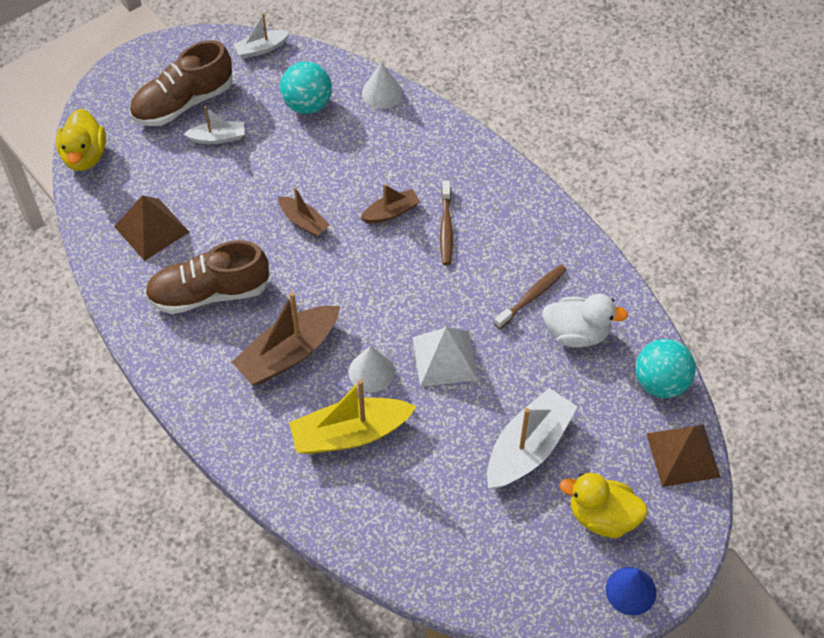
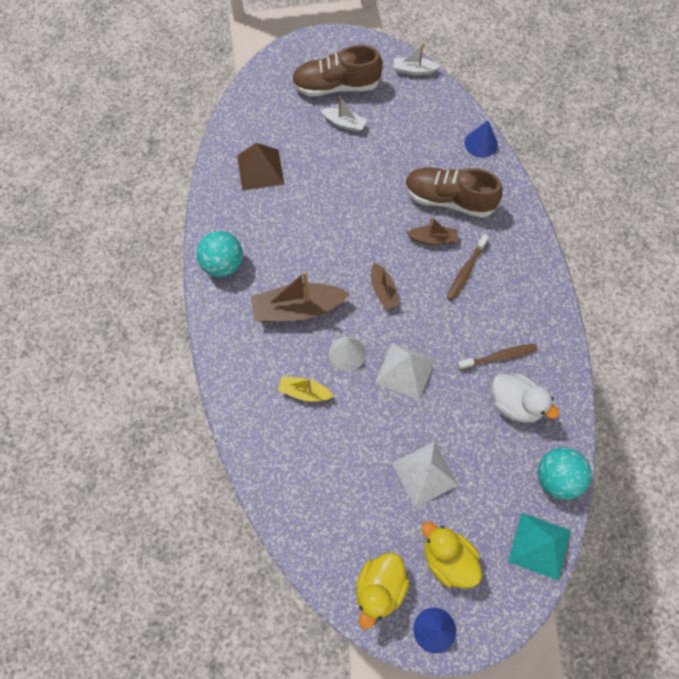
camera: 30 degrees right, 10 degrees up
yellow duck [56,109,106,171] -> yellow duck moved to [356,553,409,629]
brown shoe [145,240,270,314] -> brown shoe moved to [405,167,503,218]
brown boat [278,187,329,237] -> brown boat moved to [371,263,399,310]
turquoise ball [280,61,332,114] -> turquoise ball moved to [196,231,243,277]
yellow boat [289,380,416,454] -> yellow boat [278,376,334,401], size x0.55
white cone [362,62,403,109] -> blue cone [465,120,498,158]
white boat [487,388,578,489] -> white pyramid [392,442,459,508]
brown pyramid [646,425,721,487] -> turquoise pyramid [508,513,571,581]

